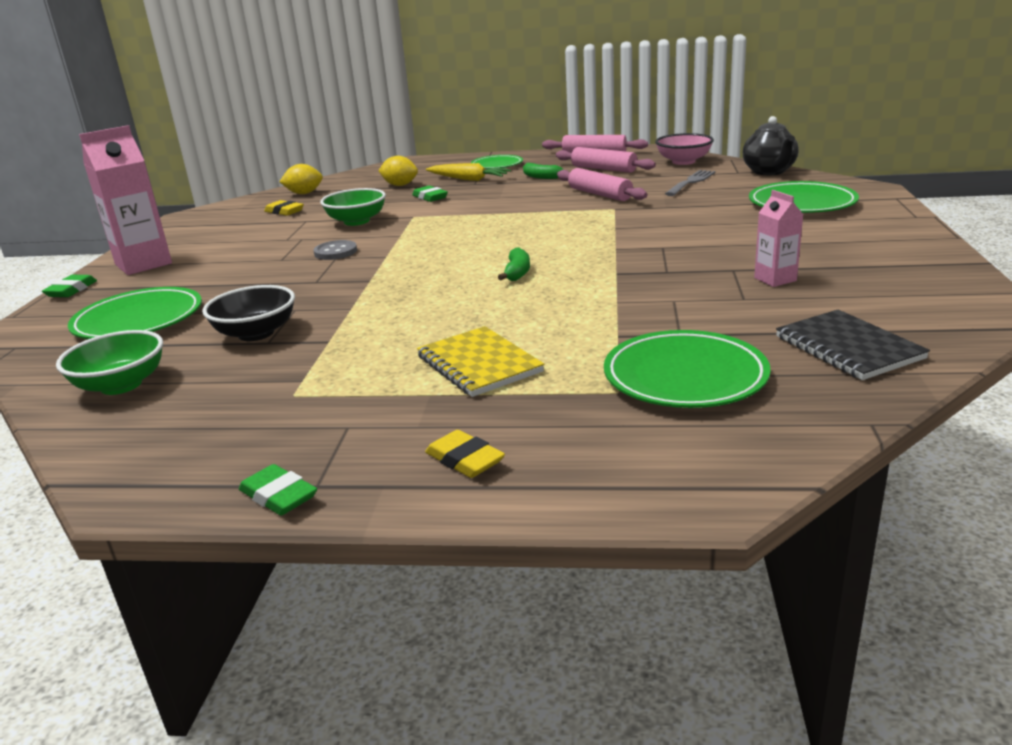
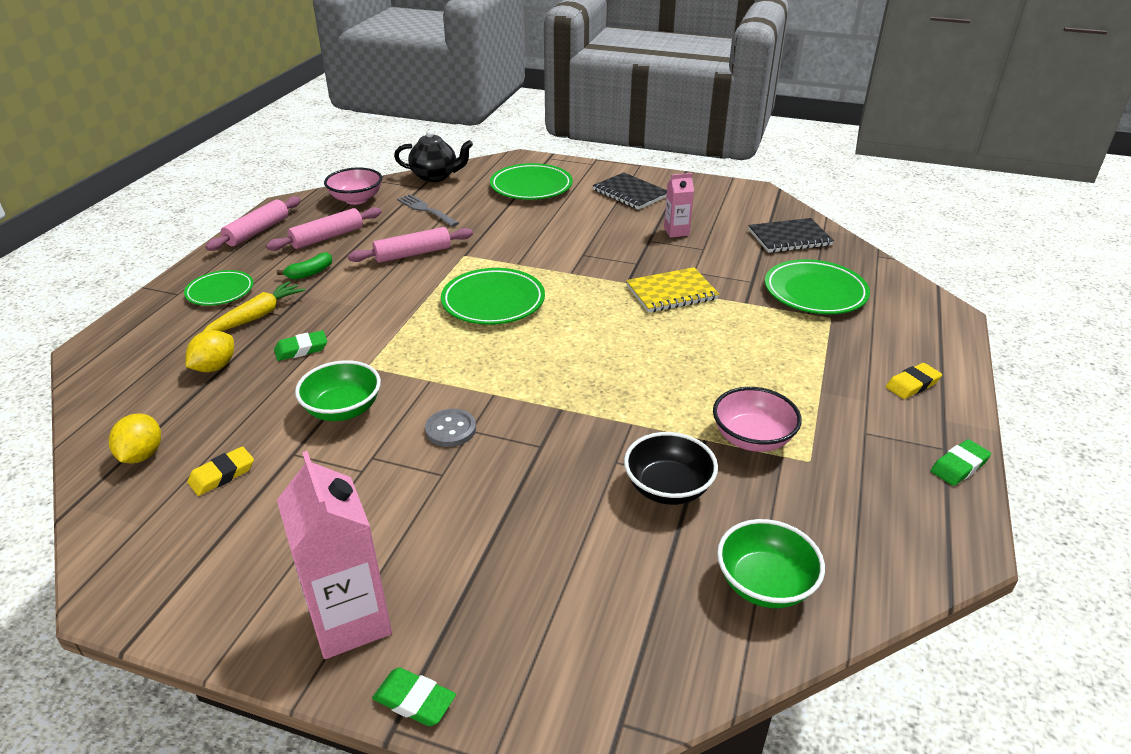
camera: 80 degrees left, 10 degrees up
green plate [68,287,202,339] -> green plate moved to [441,268,545,325]
yellow notebook [417,326,544,397] -> yellow notebook moved to [626,267,719,313]
green banana [498,247,530,281] -> none
none -> black notebook [593,172,667,210]
none -> pink bowl [713,387,802,452]

